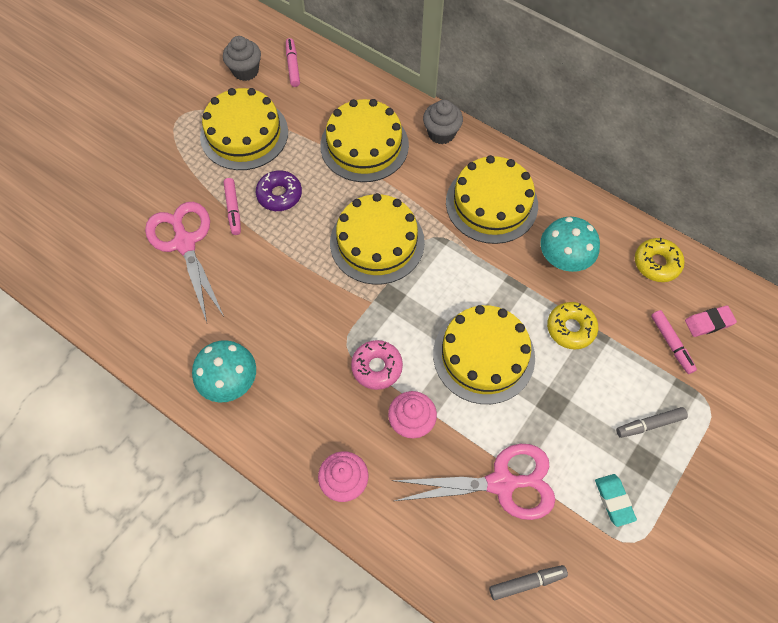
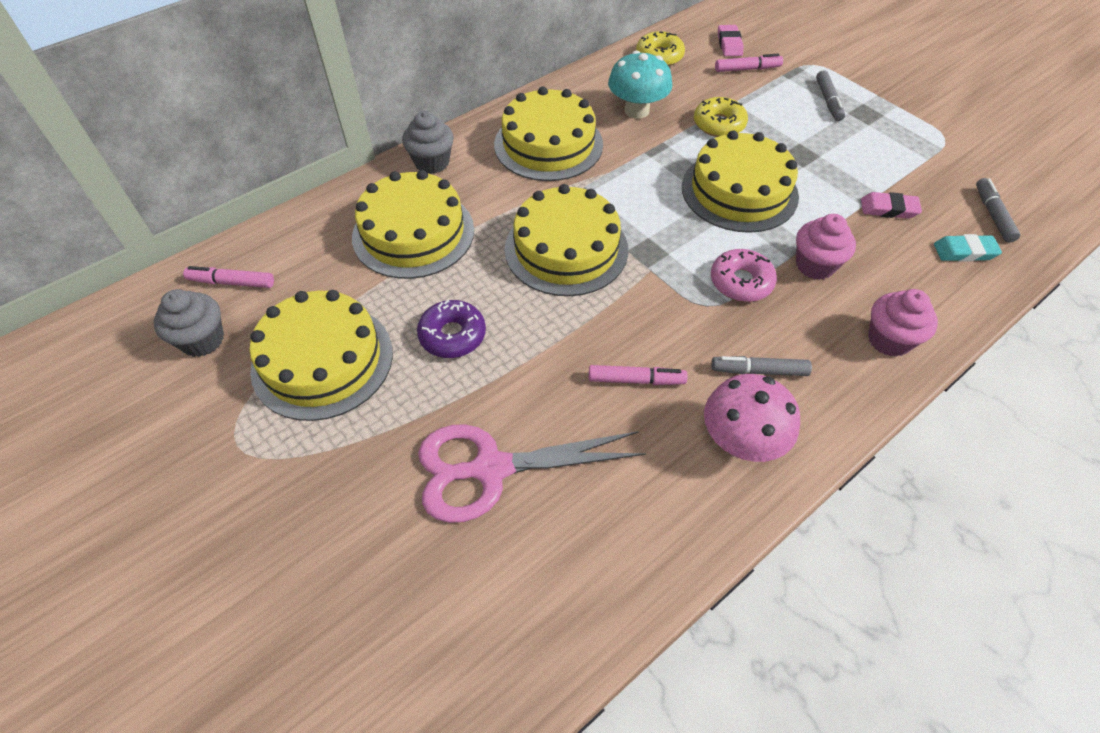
camera: 75 degrees left, 10 degrees down
turquoise mushroom [192,340,256,402] -> pink mushroom [704,374,800,462]
pink marker [223,178,241,235] -> pink marker moved to [589,365,687,385]
pink scissors [391,444,556,520] -> pink eraser [861,192,922,219]
turquoise eraser [595,474,637,527] -> turquoise eraser moved to [934,234,1002,262]
none -> grey marker [711,356,812,376]

